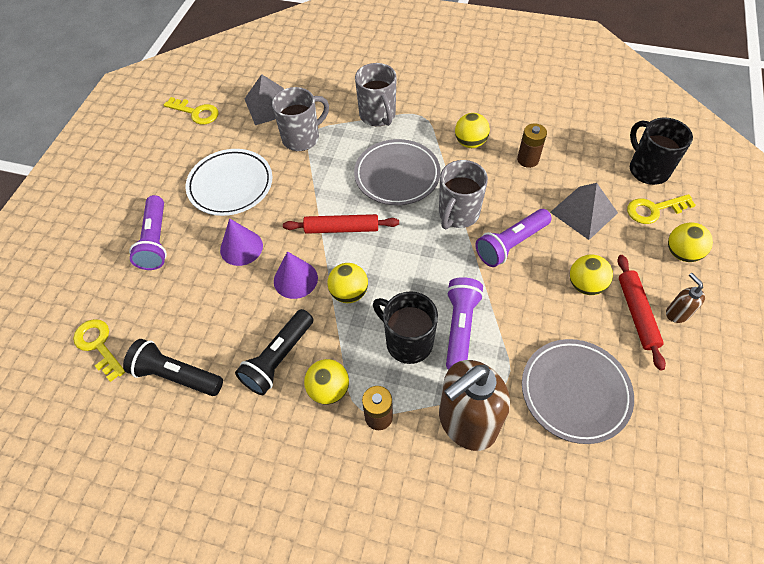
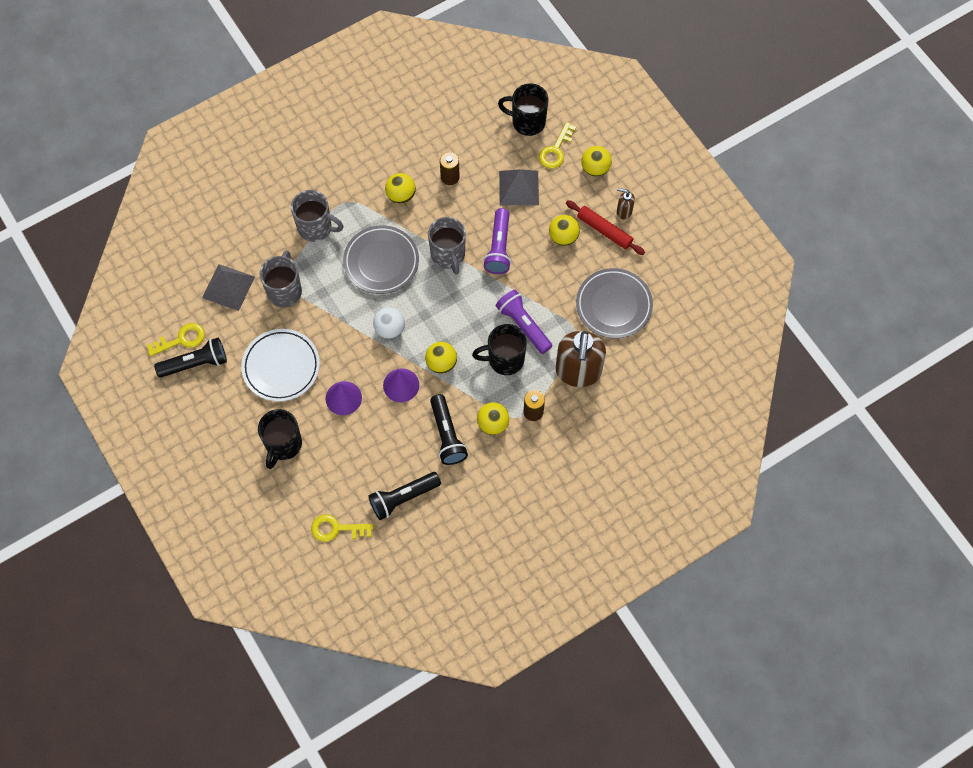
camera: 50 degrees left, 10 degrees up
purple flashlight [129,195,167,270] -> black mug [258,409,302,469]
red rolling pin [283,214,399,234] -> white ball [373,307,405,339]
none -> black flashlight [154,338,227,377]

